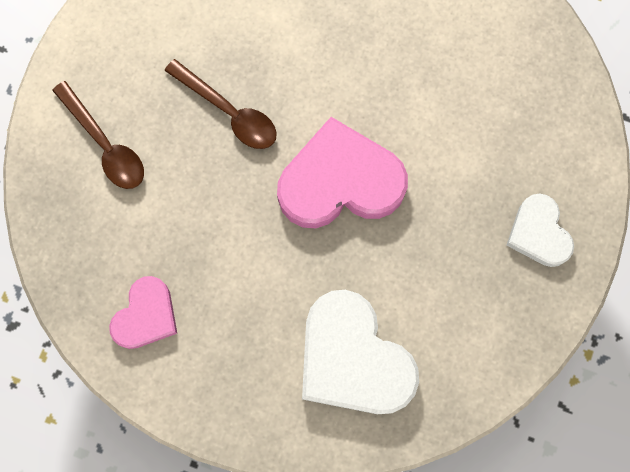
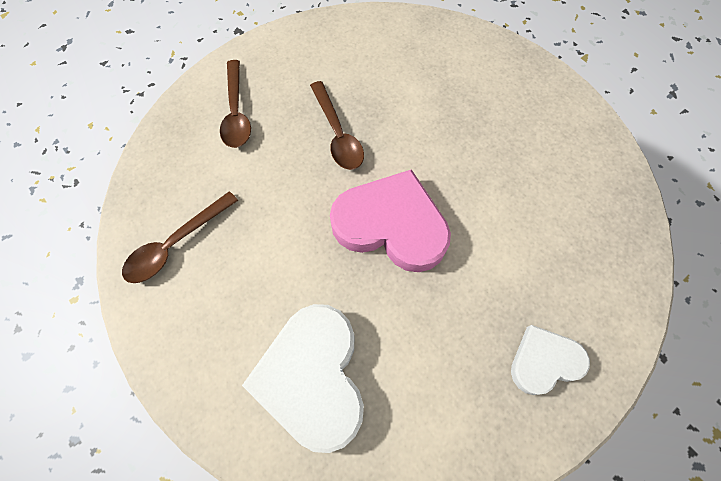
camera: 30 degrees right, 10 degrees down
pink heart [109,276,177,349] -> brown spoon [122,191,238,283]
white heart [506,194,574,267] -> white heart turned 60 degrees clockwise [511,325,590,395]

